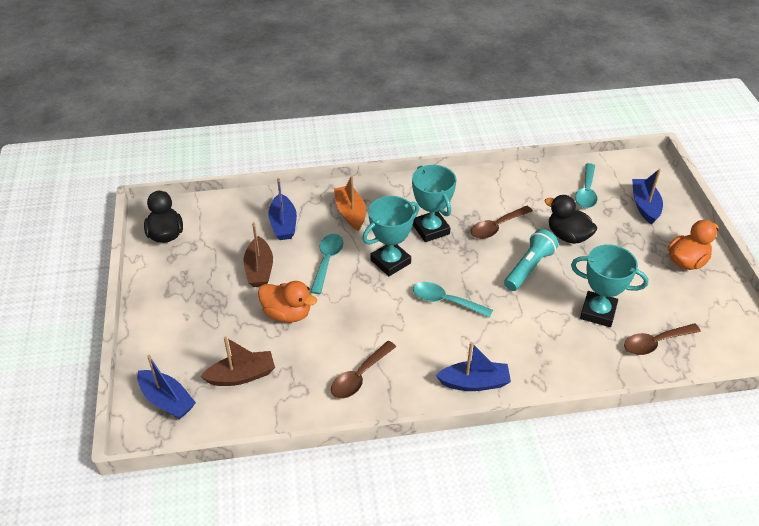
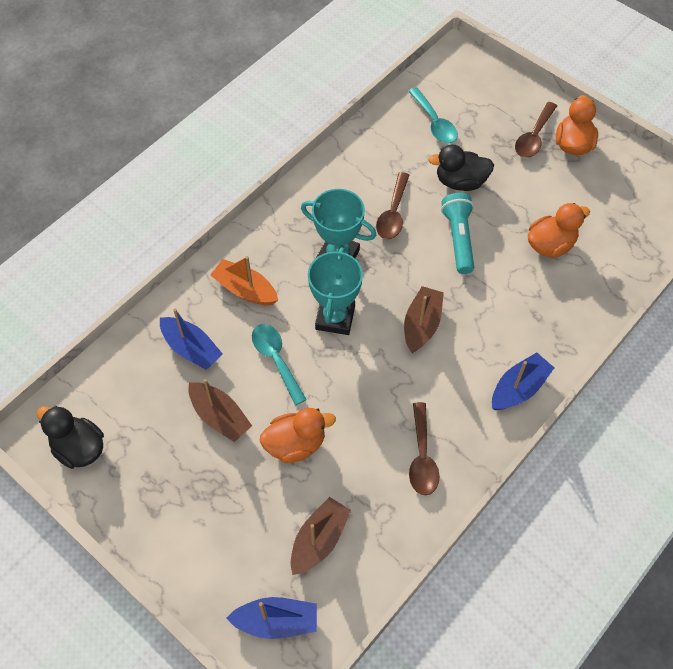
camera: 40 degrees left, 15 degrees up
turquoise spoon [413,282,493,318] -> brown boat [404,286,444,353]
turquoise trophy [571,244,648,327] -> orange duck [528,203,590,258]
brown spoon [624,323,701,355] -> brown spoon moved to [515,102,557,158]
blue boat [632,169,663,225] -> none

